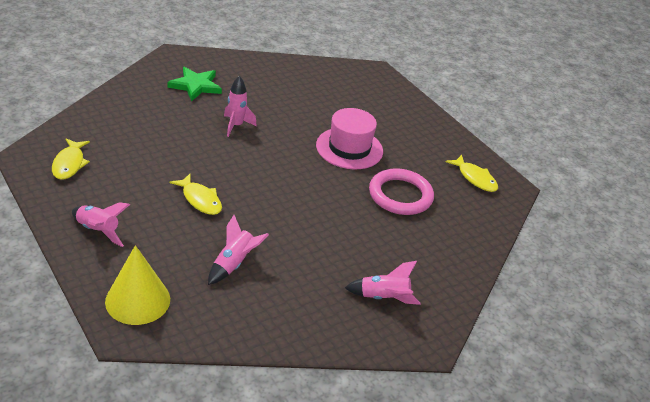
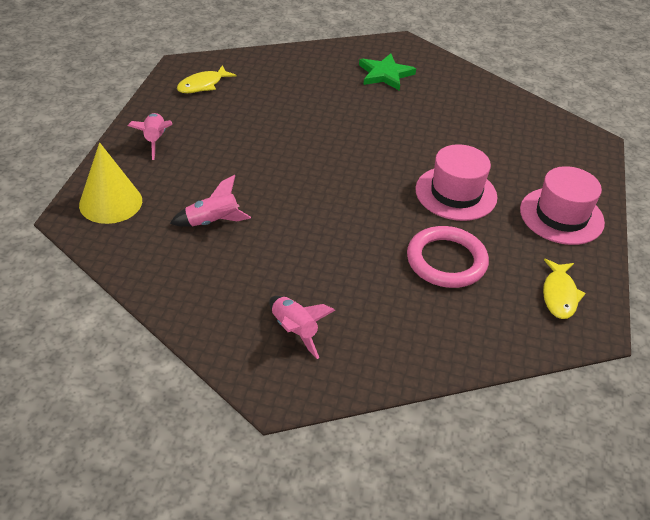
camera: 50 degrees right, 5 degrees up
yellow fish [170,174,222,215] -> none
pink rocket [224,76,257,137] -> none
none -> pink hat [520,166,605,245]

